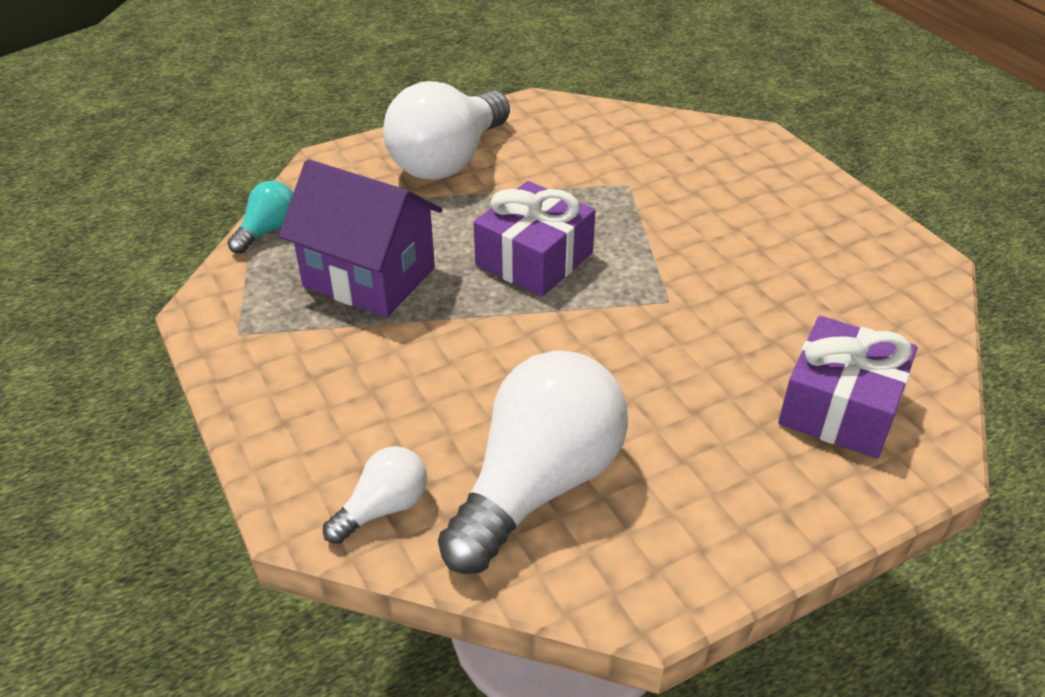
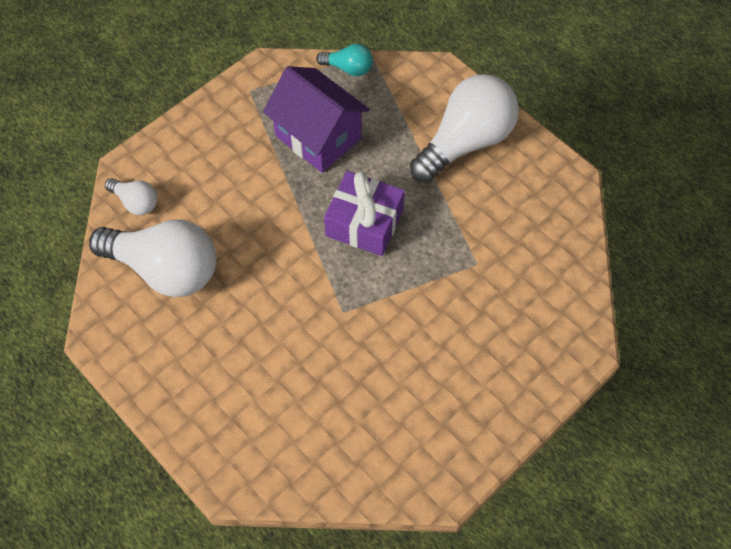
camera: 75 degrees right, 20 degrees up
purple house [279,159,443,317] -> purple house turned 60 degrees counterclockwise [263,66,370,173]
white light bulb [383,81,510,180] -> white light bulb turned 120 degrees clockwise [410,74,519,183]
purple gift [778,316,917,459] -> none

